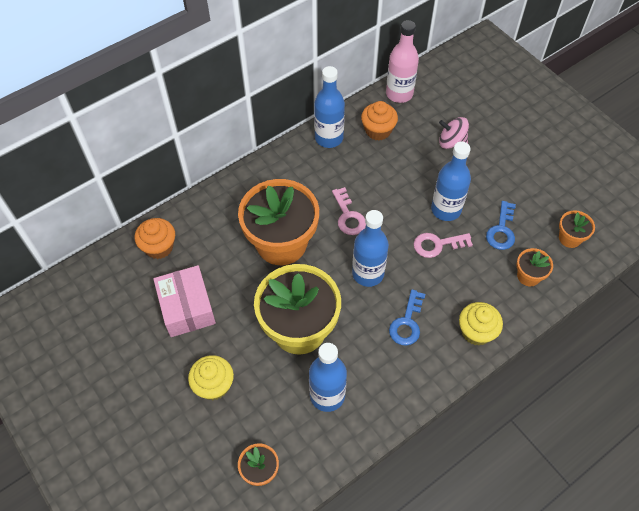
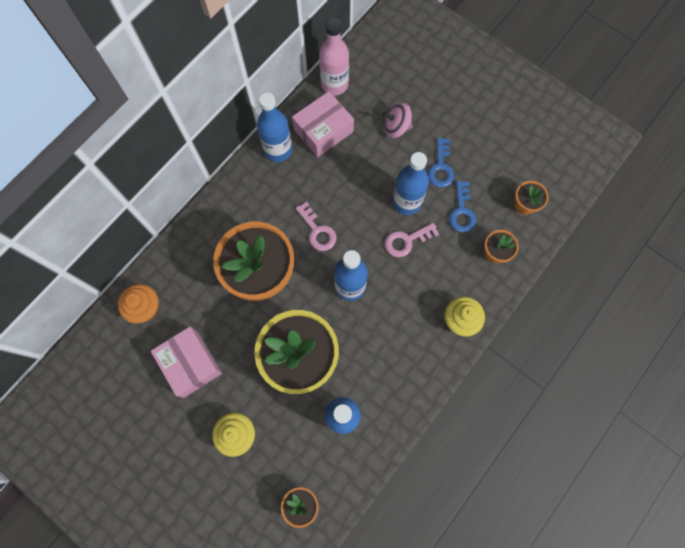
camera: 15 degrees left, 15 degrees up
orange cupcake [361,101,398,141] -> pink box [292,91,354,157]
blue key [389,289,425,346] -> blue key moved to [428,138,454,187]

